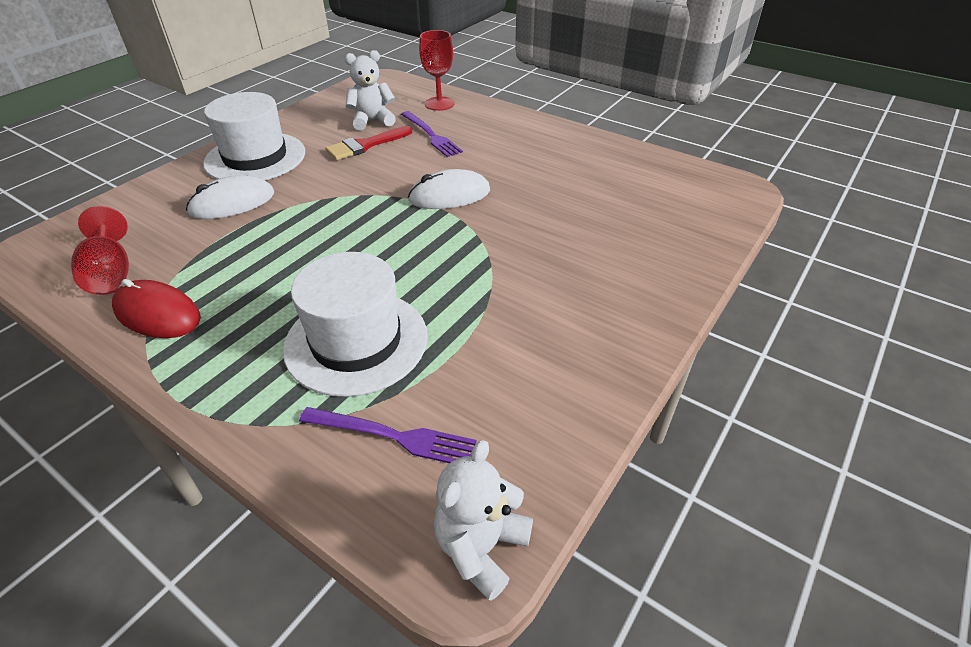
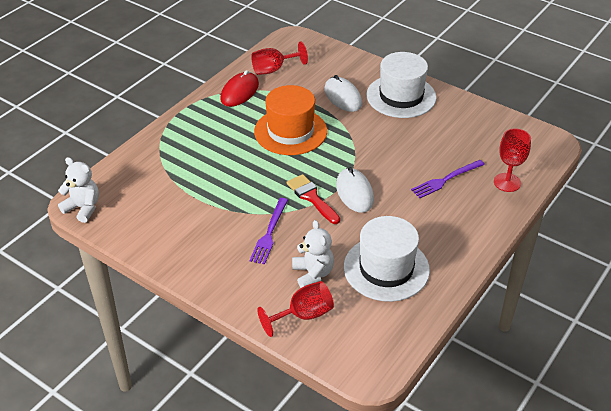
camera: 90 degrees right, 0 degrees up
white hat [283,252,428,397] -> white hat moved to [344,216,430,302]
purple fork [299,407,477,463] -> purple fork moved to [249,198,288,264]
red brush [325,126,412,160] -> red brush moved to [286,174,340,224]
white teddy bear [345,50,396,130] -> white teddy bear moved to [292,220,334,288]
none -> orange hat [254,85,327,155]
none -> red goblet [257,281,334,337]

